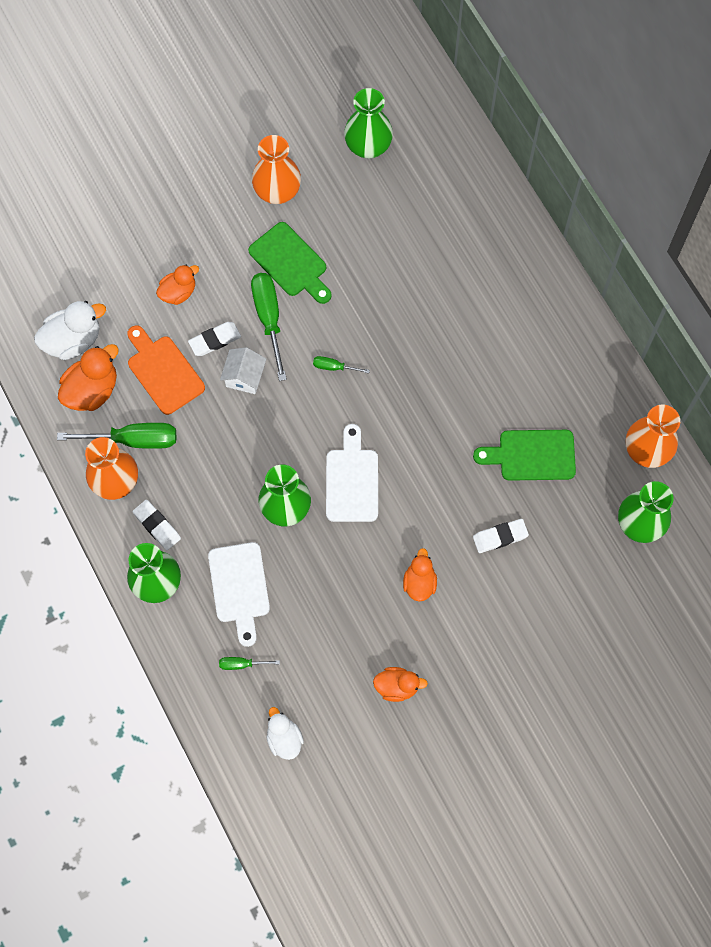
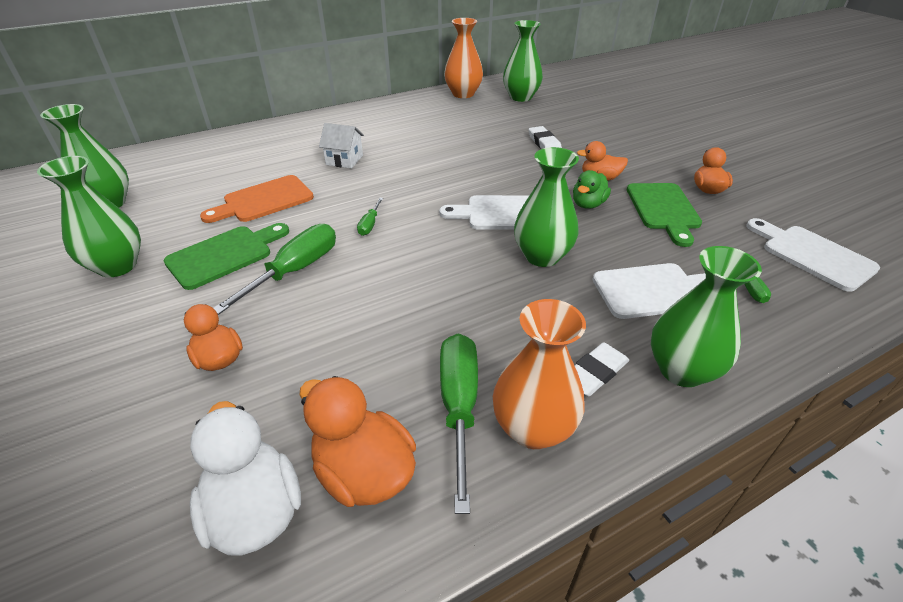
camera: 90 degrees left, 30 degrees down
orange cutting board [127,325,205,415] -> orange cutting board moved to [200,175,314,223]
white eraser [188,322,241,356] -> none
white house [220,347,266,394] -> white house moved to [319,123,364,168]
green screwdriver [251,273,287,381] -> green screwdriver turned 135 degrees clockwise [214,224,336,315]
orange vase [252,135,301,204] -> green vase [37,156,141,277]
white duck [267,707,304,760] -> white cutting board [746,218,880,292]
green cutting board [473,430,576,481] -> green cutting board moved to [627,183,702,247]
none -> green duck [573,170,611,209]

